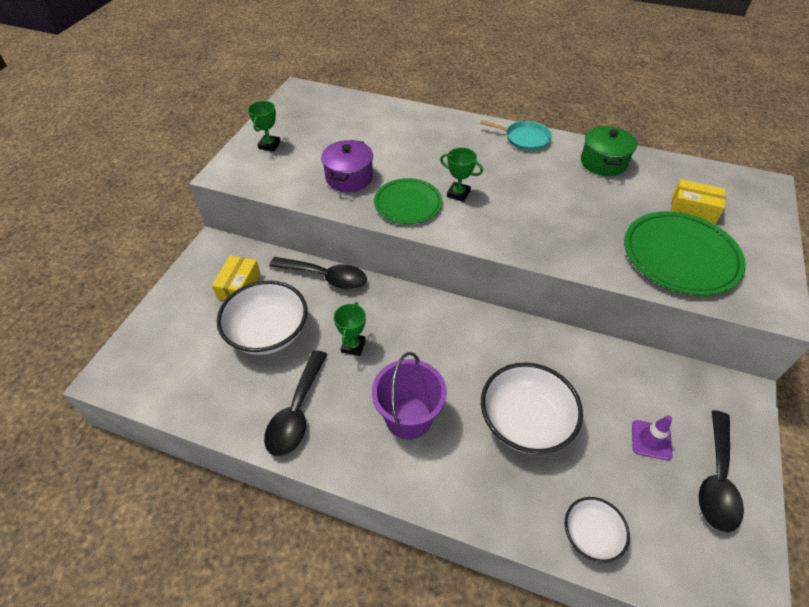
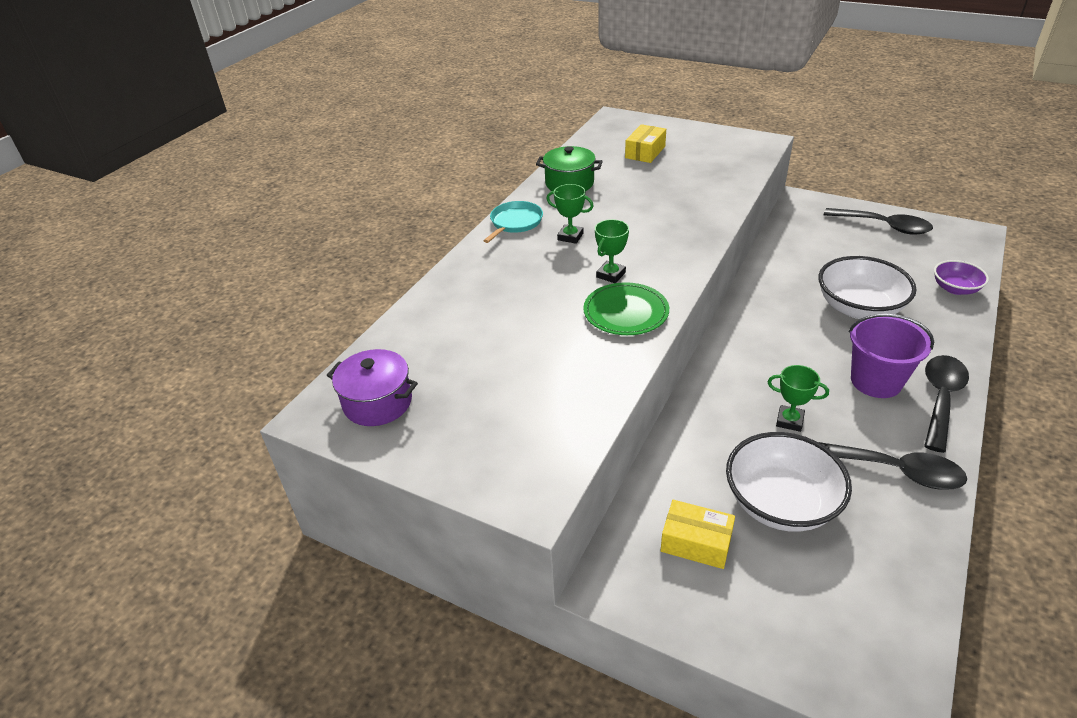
camera: 80 degrees left, 10 degrees down
green trophy [248,101,281,152] -> green trophy moved to [546,184,594,244]
black spoon [269,257,367,290] -> black spoon moved to [924,355,969,453]
purple pot [321,140,373,192] -> purple pot moved to [327,349,418,426]
white bowl [565,497,630,563] -> purple bowl [934,260,989,295]
green plate [624,211,746,296] -> none
purple traffic cone [632,415,673,461] -> none

